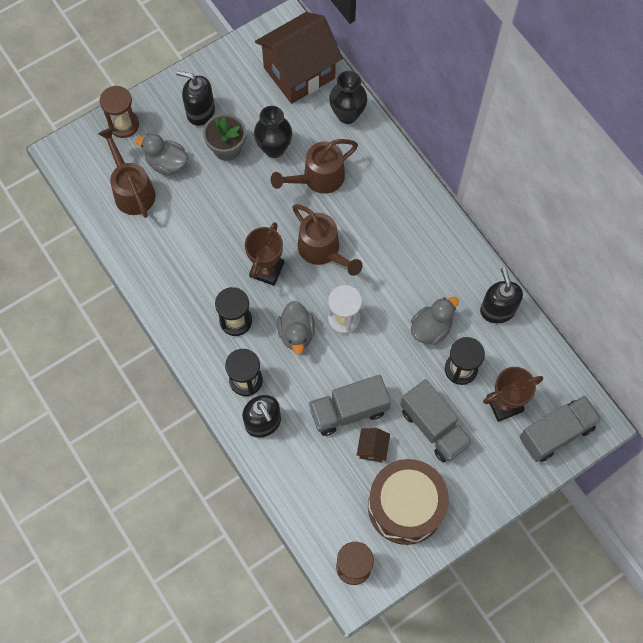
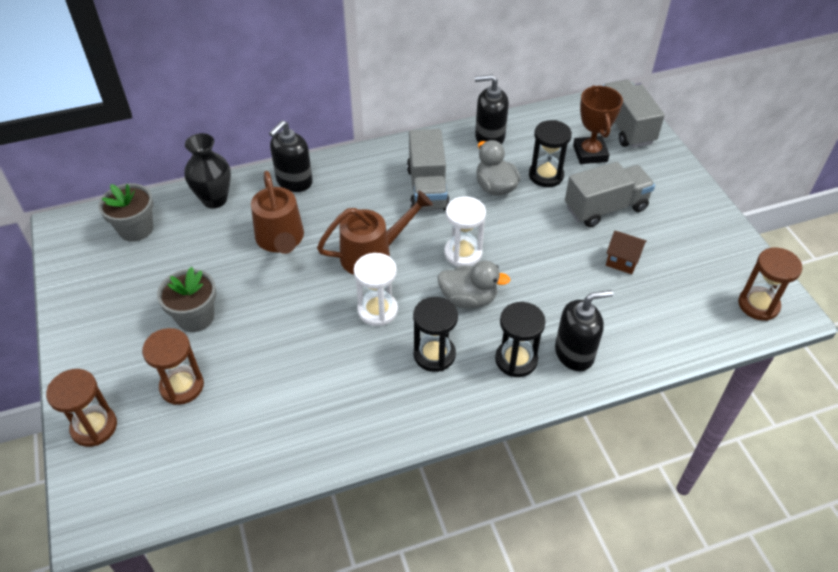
camera: 75 degrees left, 20 degrees down
brown watering can [98,127,156,218] -> none
grey duck [135,134,188,176] -> brown hourglass [142,328,204,405]
black soap dispenser [176,70,215,126] -> black soap dispenser moved to [269,120,313,192]
brown trophy [245,222,284,286] -> white hourglass [354,253,398,326]
black vase [254,106,292,158] -> none
brown house [255,12,343,104] -> grey flower pot [98,183,154,242]
grey truck [309,375,391,436] -> grey truck moved to [407,129,450,211]
brown drum [368,459,449,545] -> none

